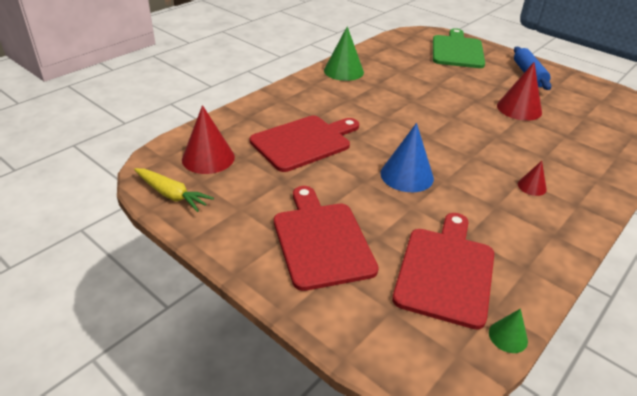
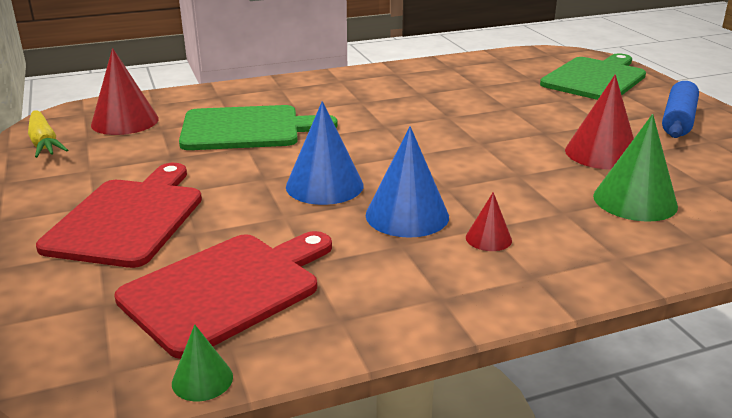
camera: 30 degrees right, 10 degrees down
red cutting board [250,116,359,172] -> green cutting board [179,105,338,150]
green cone [324,26,364,81] -> green cone moved to [593,114,678,222]
none -> blue cone [366,126,449,238]

